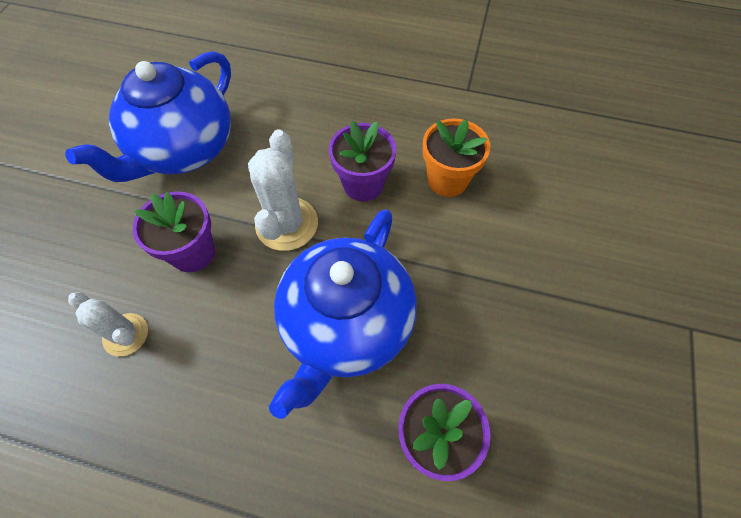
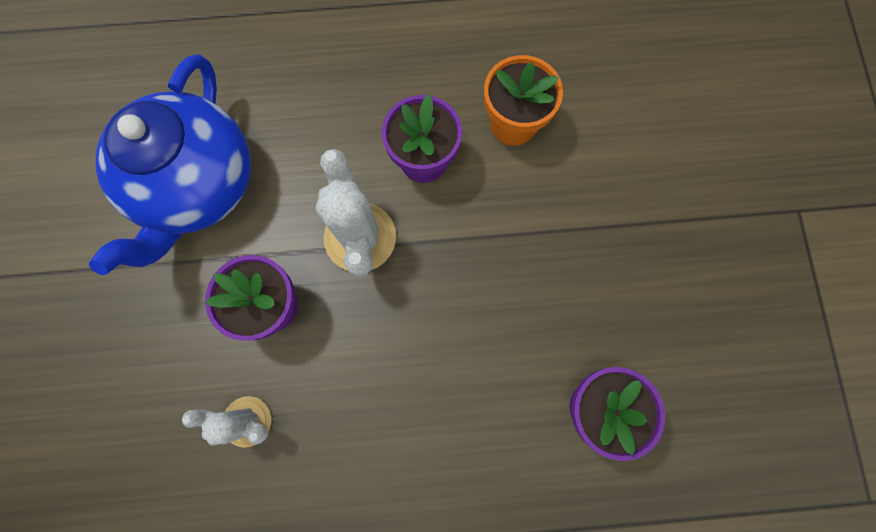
camera: 20 degrees left, 15 degrees up
blue teapot [269,209,417,419] -> none

